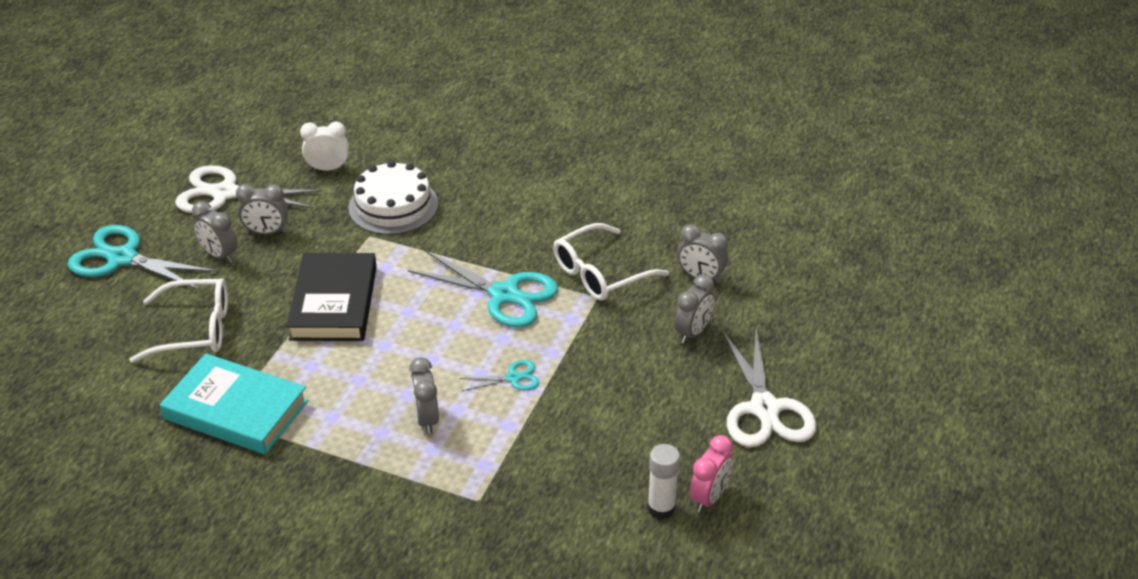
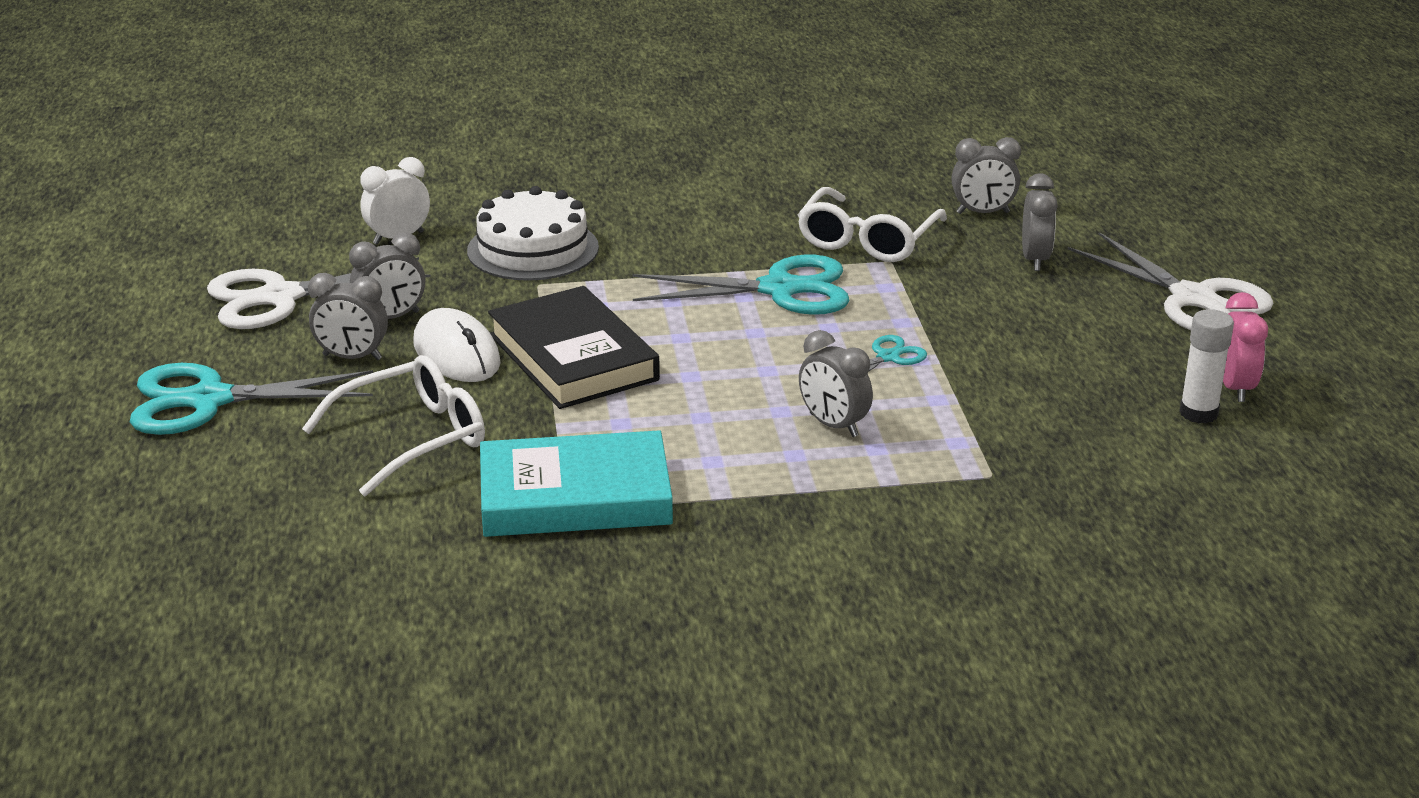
camera: 30 degrees left, 10 degrees down
none -> white mouse [413,308,501,382]

